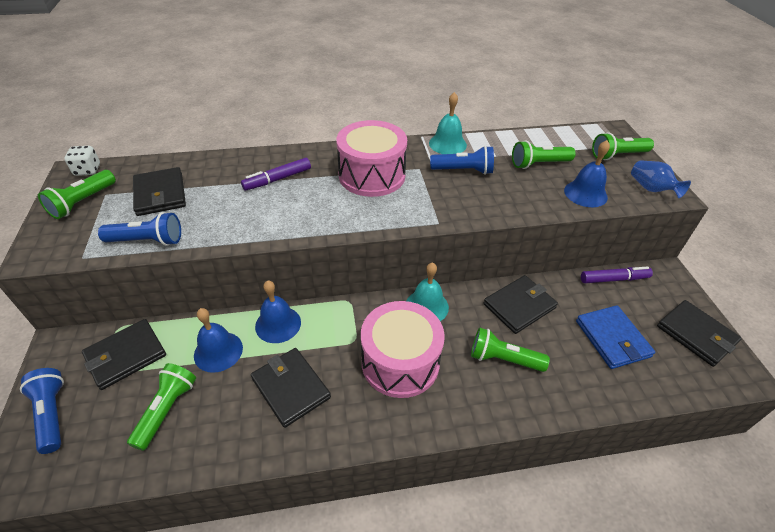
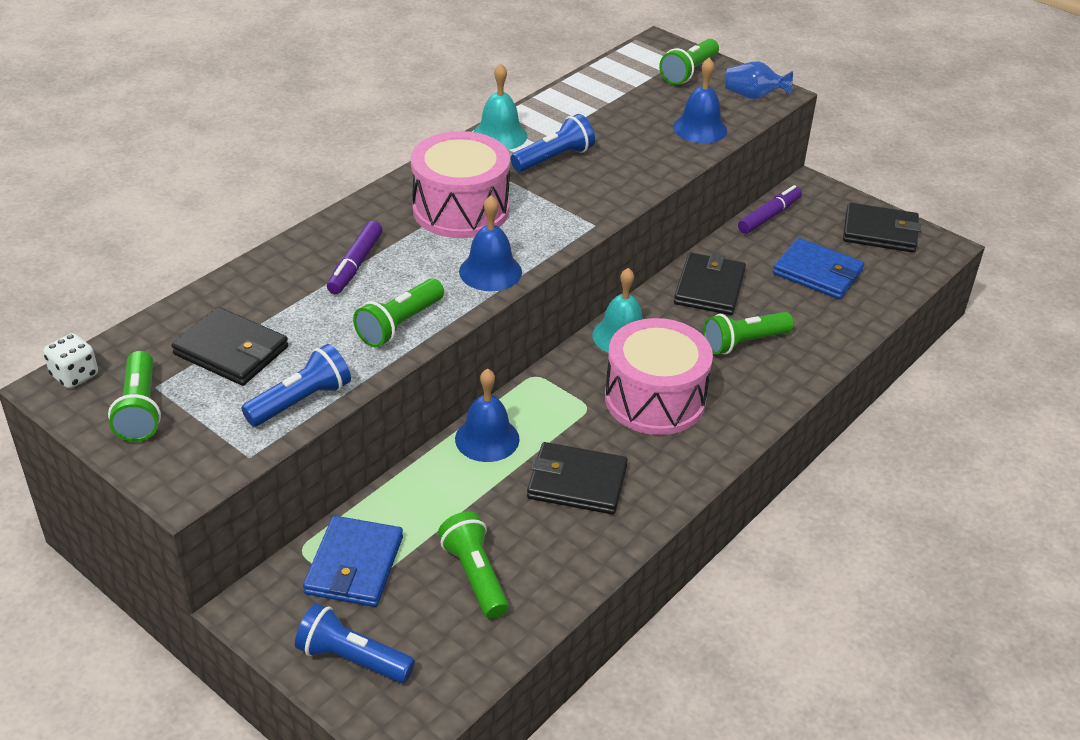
camera: 40 degrees left, 5 degrees down
black wallet [82,319,166,390] -> blue wallet [303,516,403,607]
blue bell [194,308,243,373] -> blue bell moved to [459,195,522,291]
green flashlight [512,140,576,169] -> green flashlight moved to [353,278,444,347]

